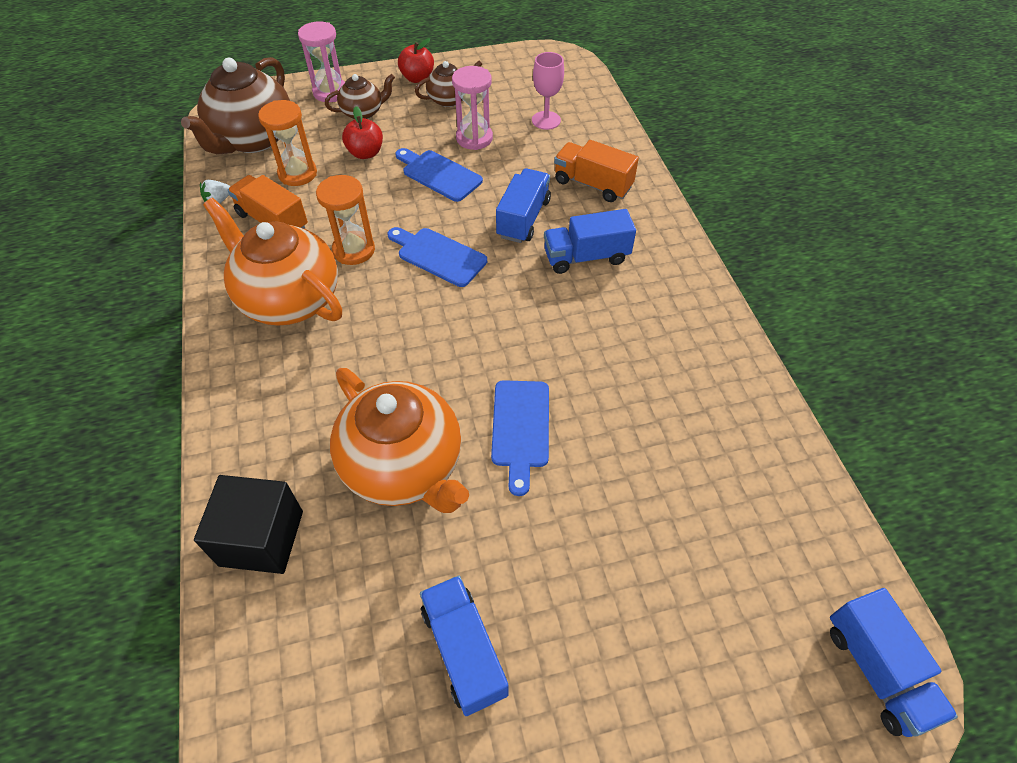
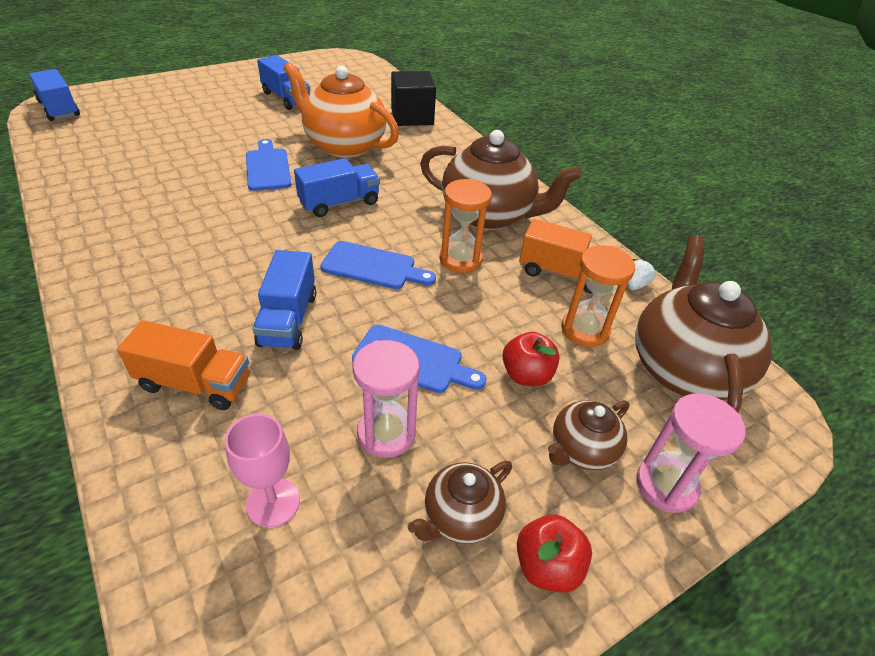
camera: 160 degrees right, 10 degrees down
orange teapot [203,198,342,326] -> brown teapot [420,130,582,230]
blue truck [544,209,636,274] -> blue truck moved to [294,158,380,217]

